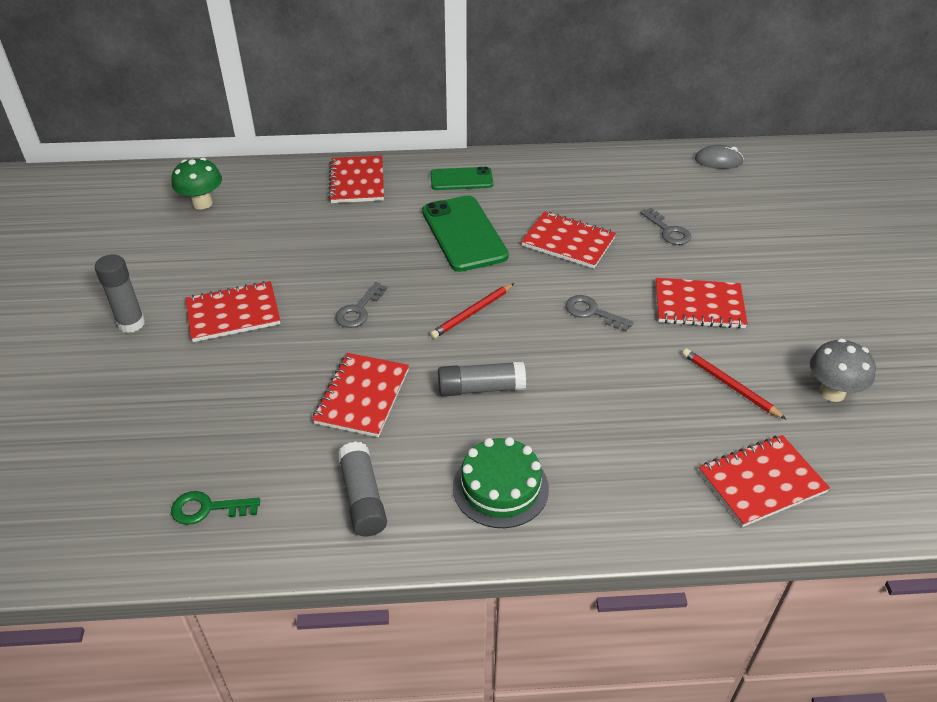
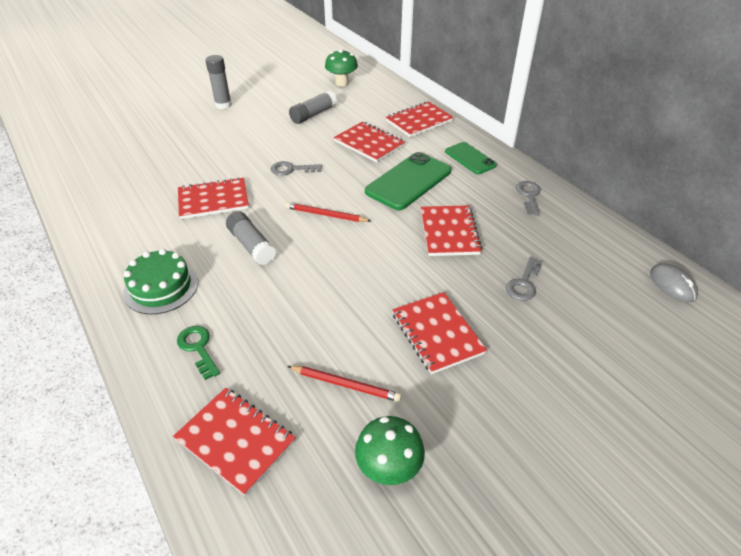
camera: 60 degrees right, 0 degrees up
green key [171,491,260,525] -> green key moved to [177,326,220,380]
red notebook [186,281,280,342] -> red notebook moved to [334,122,405,162]
grey glue stick [337,441,387,537] -> grey glue stick moved to [289,91,337,124]
grey key [565,295,634,332] -> grey key moved to [516,181,541,215]
red pencil [682,349,786,419] -> red pencil turned 90 degrees clockwise [287,366,402,402]
grey mushroom [810,338,876,402] -> green mushroom [355,416,425,485]

